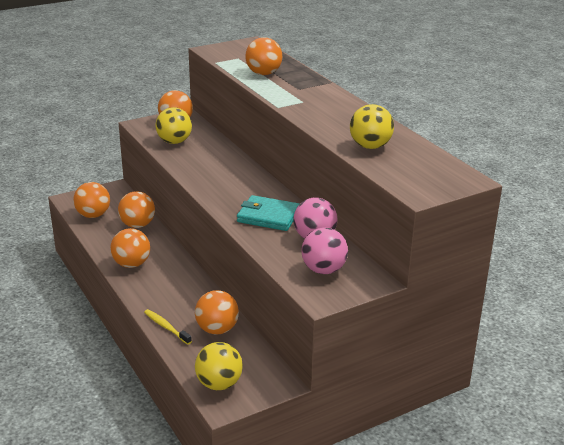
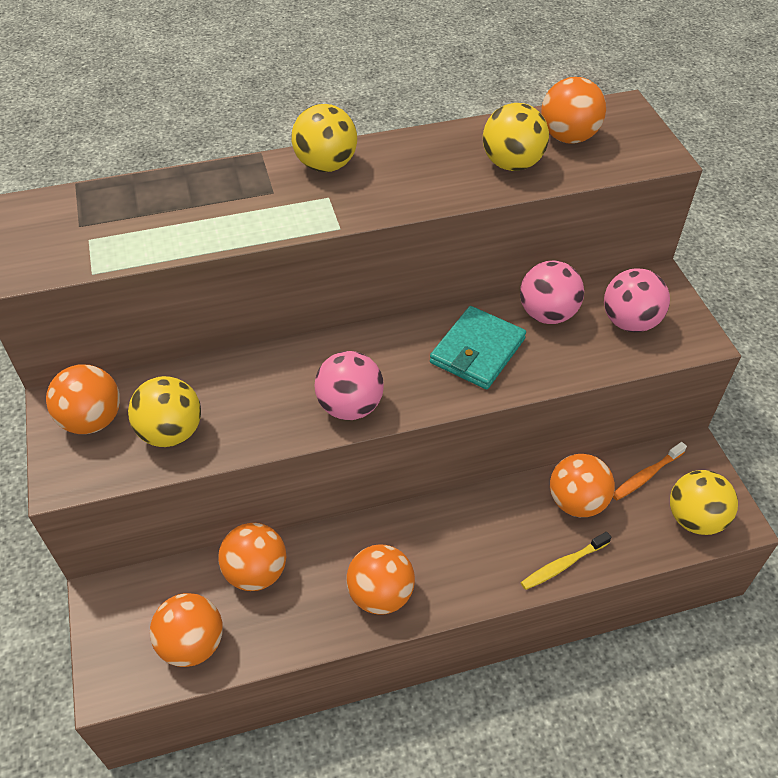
camera: 75 degrees left, 20 degrees up
orange ball [245,37,282,75] -> orange ball moved to [541,77,606,144]
none -> yellow ball [292,104,357,172]
none -> pink ball [314,351,384,420]
none -> orange toothbrush [613,442,687,500]

